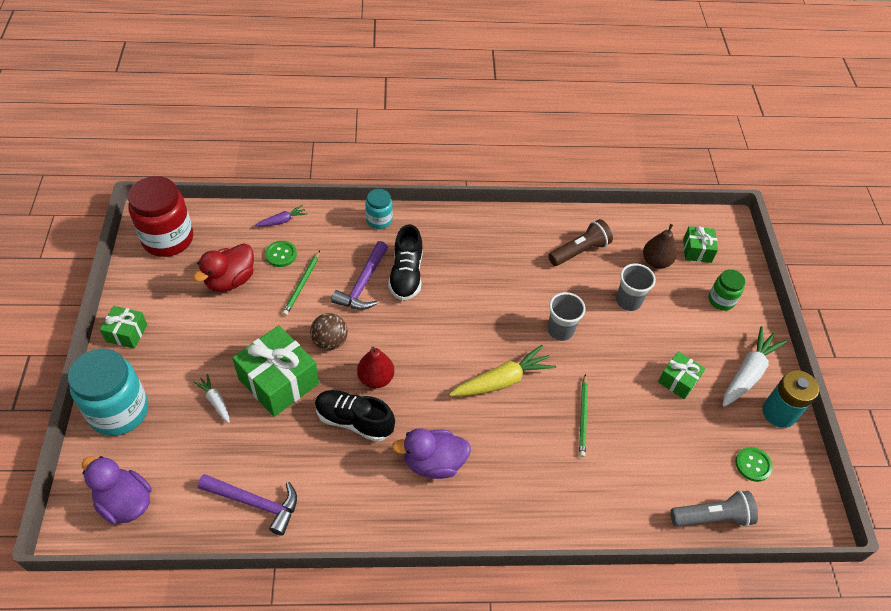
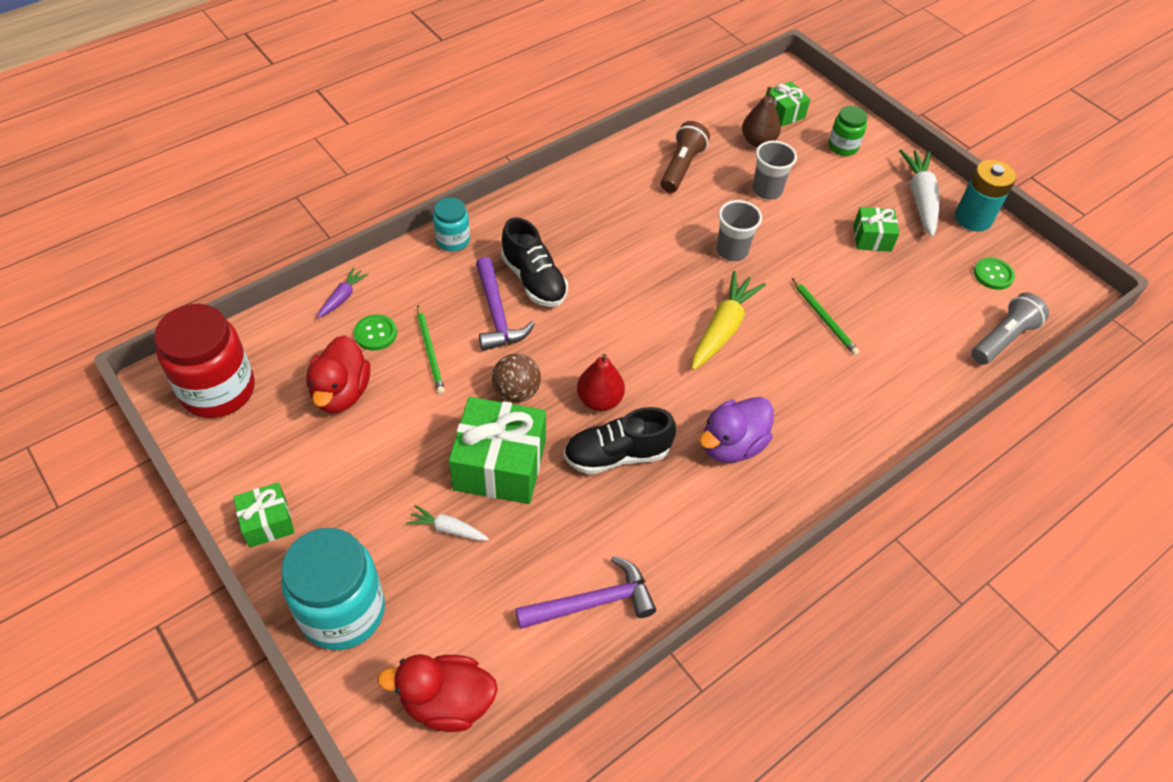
camera: 35 degrees left, 0 degrees up
purple duck [82,456,152,525] -> red duck [377,654,498,732]

